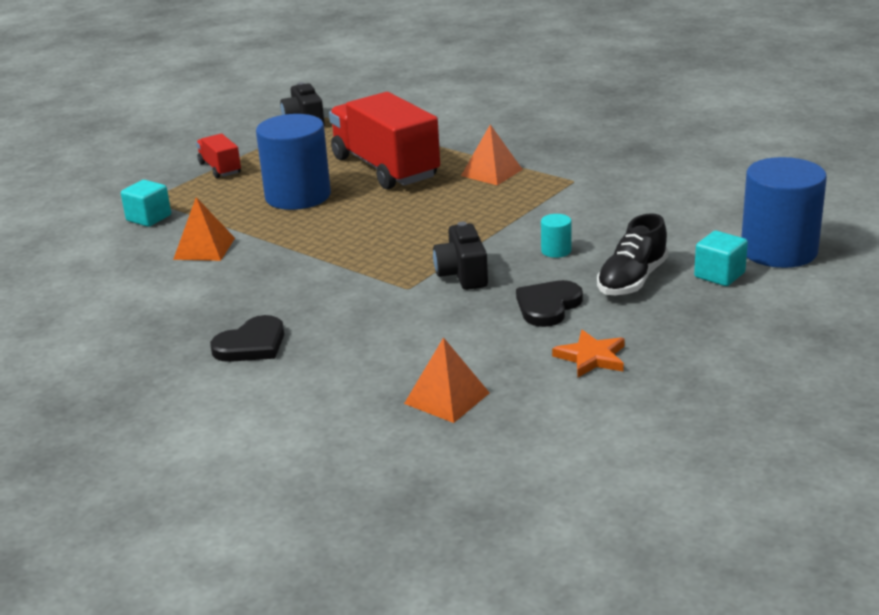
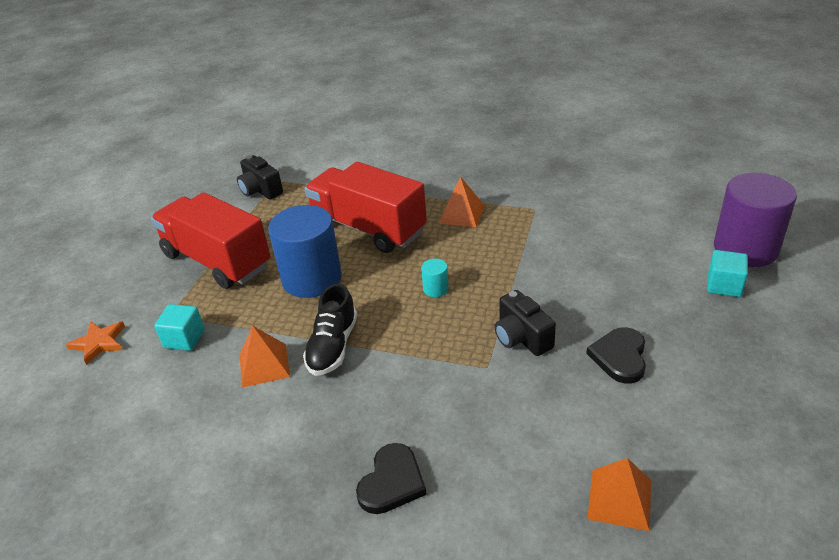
camera: 20 degrees left, 10 degrees up
red truck [196,134,241,178] -> red truck [151,192,270,289], size x2.14
turquoise cylinder [541,214,571,258] -> turquoise cylinder moved to [421,259,449,297]
orange star [552,330,625,377] -> orange star moved to [66,321,125,365]
black shoe [597,213,668,295] -> black shoe moved to [303,284,357,376]
blue cylinder [741,157,827,268] -> purple cylinder [714,173,797,267]

